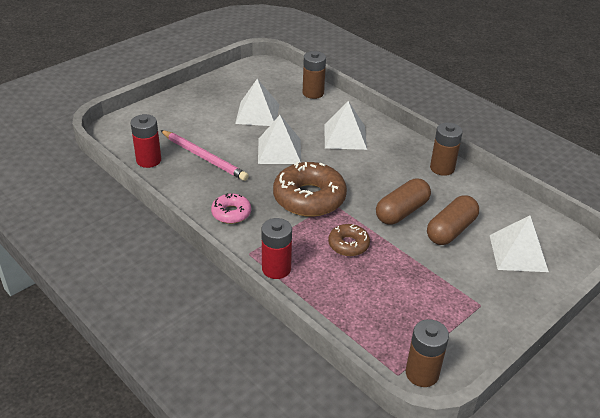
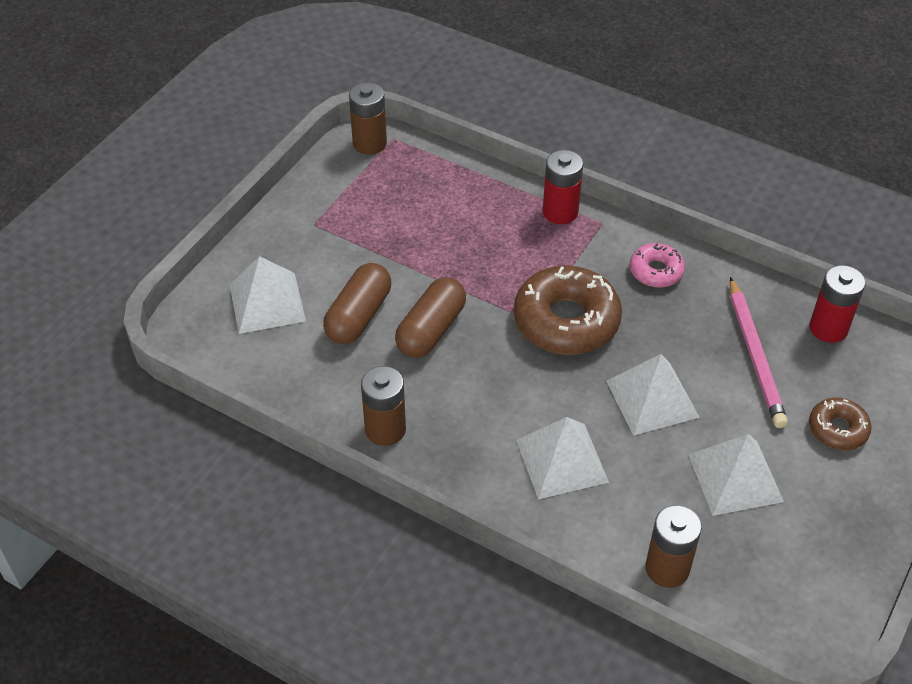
camera: 165 degrees right, 10 degrees up
pink pencil [160,130,249,181] -> pink pencil turned 120 degrees counterclockwise [730,277,788,428]
brown donut [328,224,370,256] -> brown donut moved to [809,398,872,450]

